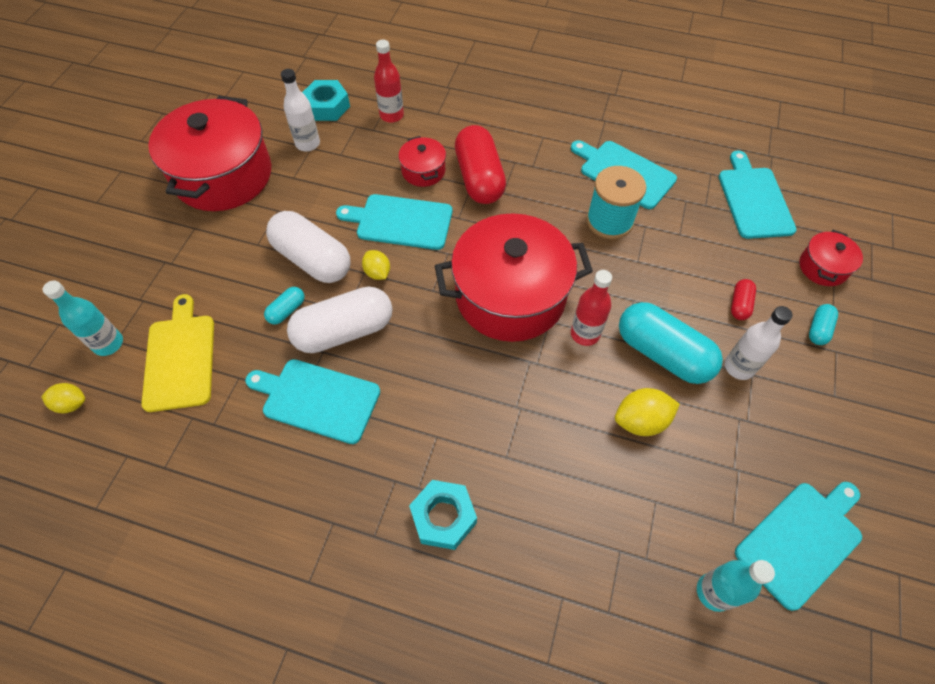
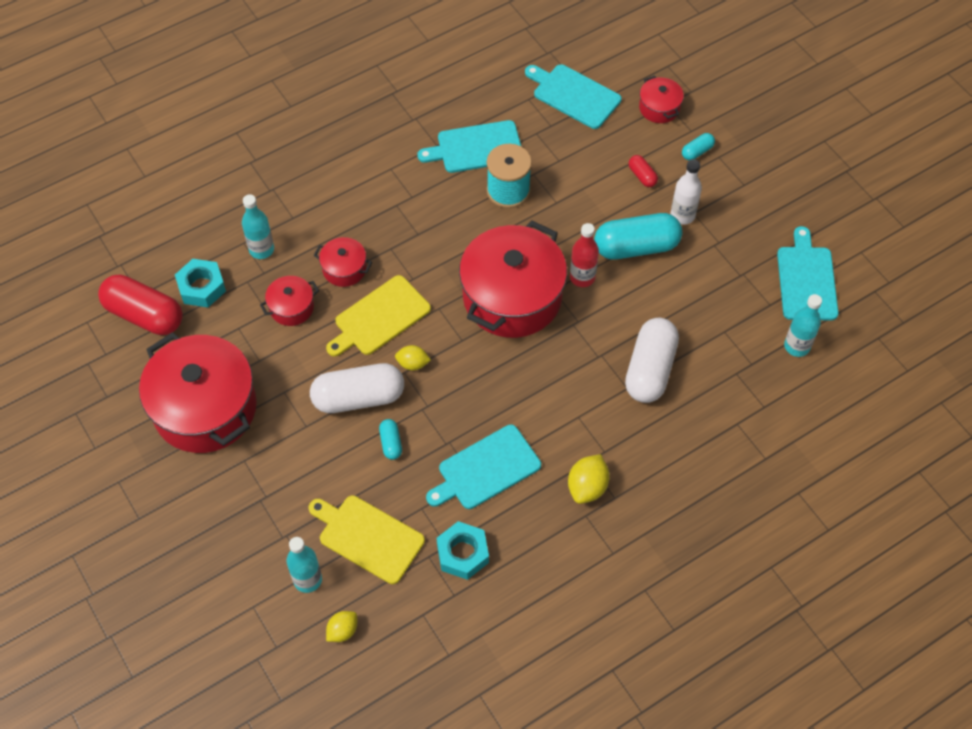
camera: 50 degrees left, 0 degrees up
white bottle [281,69,320,151] -> none
white capsule [287,286,393,353] -> white capsule moved to [625,318,679,403]
turquoise cutting board [336,194,452,250] -> yellow cutting board [326,275,431,356]
red bottle [374,40,404,123] -> turquoise bottle [242,194,274,259]
turquoise nut [409,480,477,550] -> turquoise nut moved to [437,521,489,580]
red capsule [455,125,506,204] -> red capsule moved to [98,275,183,335]
yellow lemon [615,388,680,436] -> yellow lemon moved to [568,454,610,504]
turquoise capsule [809,304,838,345] -> turquoise capsule turned 75 degrees clockwise [682,133,715,160]
none -> red pot [260,276,319,326]

